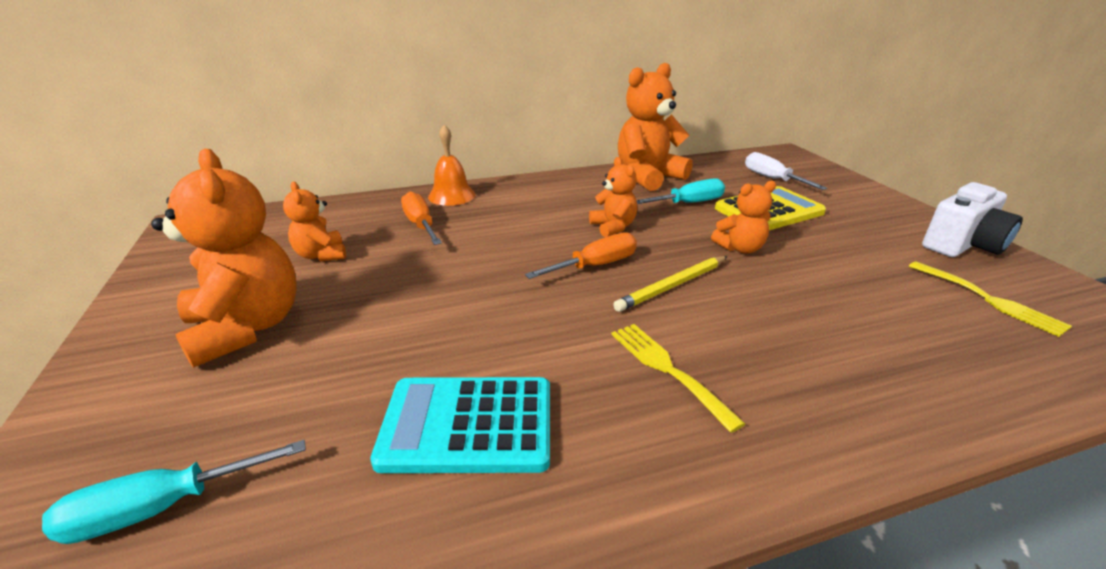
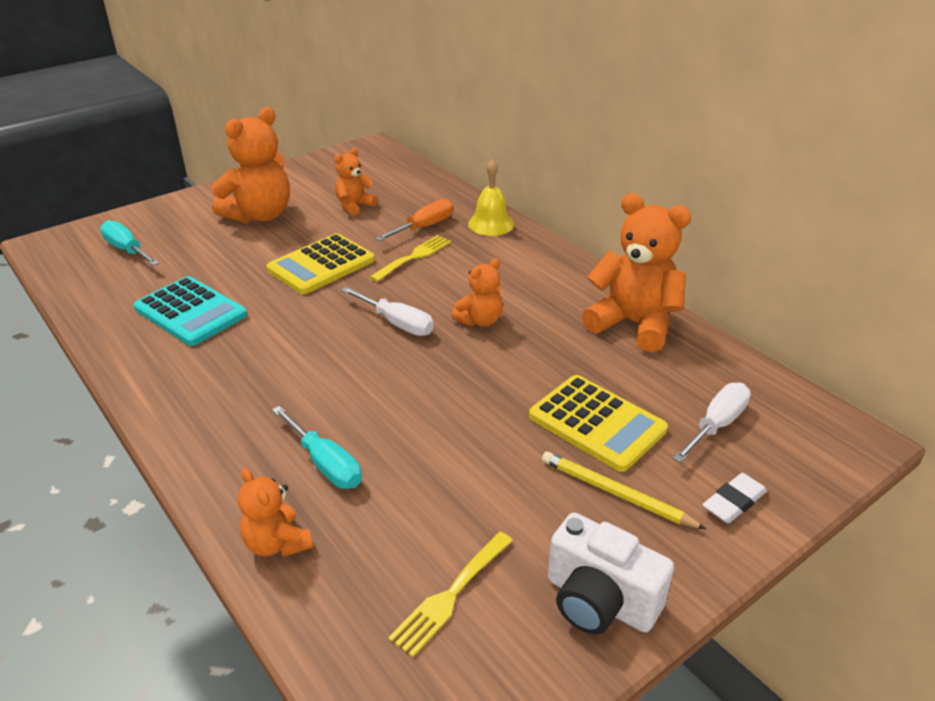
camera: 70 degrees right, 5 degrees up
turquoise calculator [370,377,550,473] -> turquoise calculator turned 150 degrees clockwise [134,276,247,346]
orange bell [428,125,476,206] -> yellow bell [468,159,514,236]
orange screwdriver [525,232,637,279] -> white screwdriver [341,287,434,336]
yellow fork [611,324,745,433] -> yellow fork moved to [370,235,451,282]
yellow pencil [613,256,728,312] -> yellow pencil moved to [542,451,707,530]
turquoise screwdriver [636,178,725,204] -> turquoise screwdriver moved to [272,406,362,489]
orange teddy bear [711,180,776,254] -> orange teddy bear moved to [238,468,313,557]
none -> yellow calculator [267,233,375,294]
none -> white eraser [702,473,767,523]

